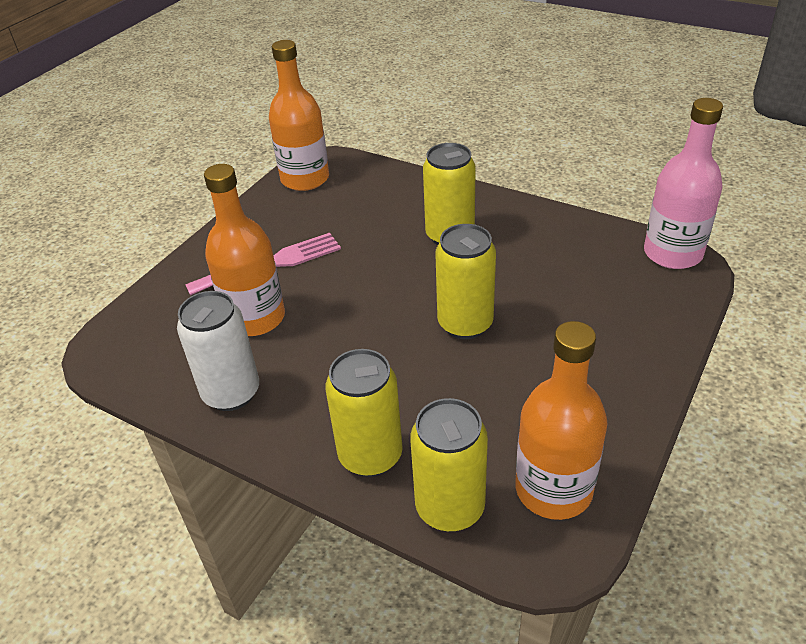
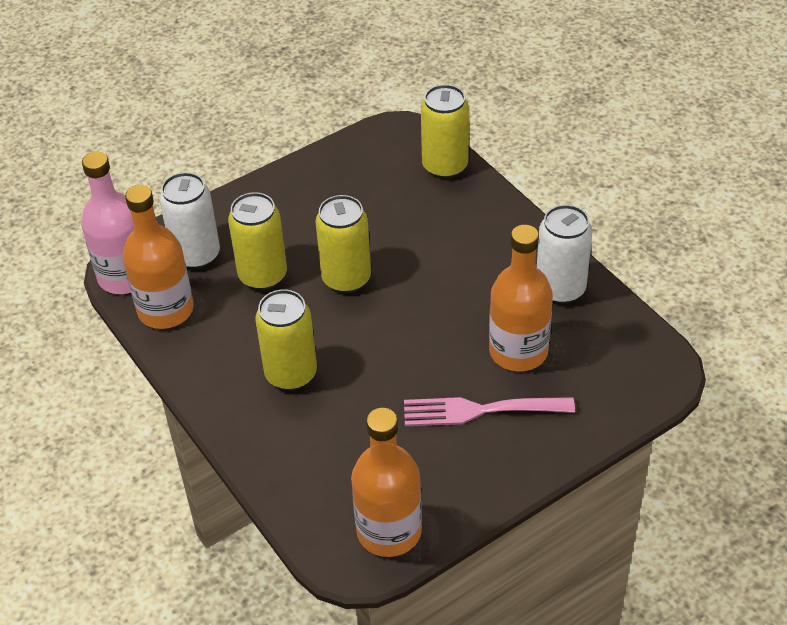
camera: 155 degrees left, 5 degrees up
yellow can [325,349,403,477] -> yellow can moved to [228,192,287,291]
orange bottle [515,321,608,520] -> orange bottle moved to [123,185,194,329]
none -> white can [159,172,220,269]

